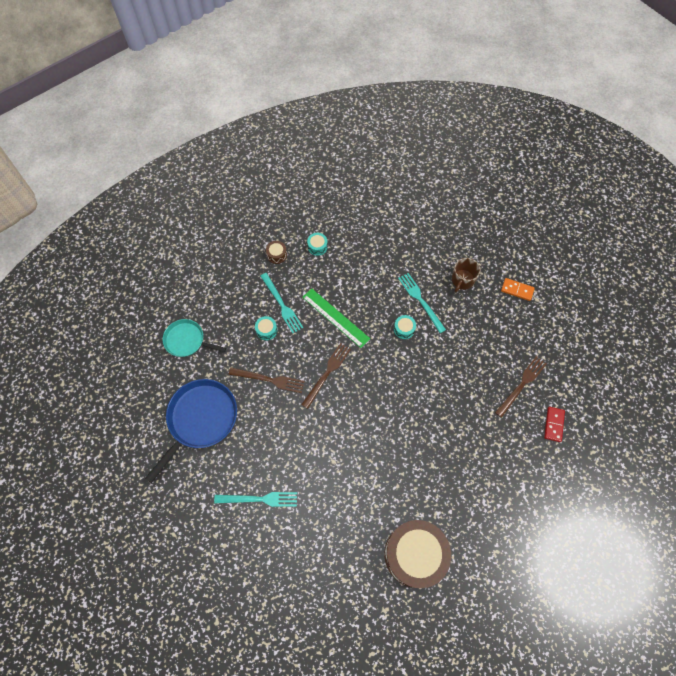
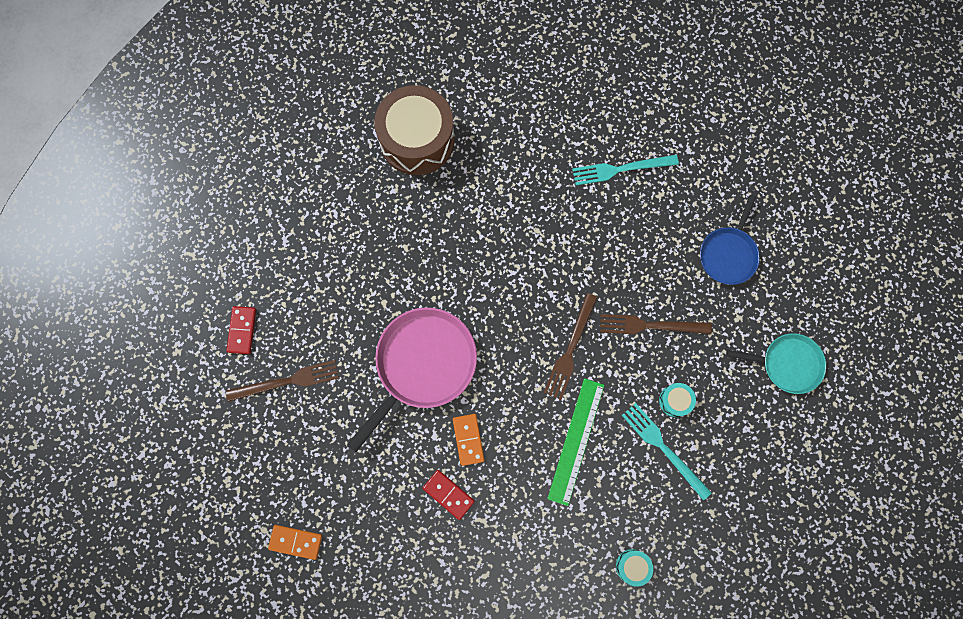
camera: 170 degrees right, 10 degrees up
blue pan [145,379,237,483] -> blue pan [700,195,760,285], size x0.61
brown drum [266,241,287,264] -> none
green ruler [302,288,370,348] -> green ruler turned 75 degrees clockwise [547,378,604,506]
turquoise drum [394,315,416,339] -> orange domino [453,414,484,466]
turquoise fork [398,273,446,333] -> red domino [423,470,475,520]
brown mug [452,258,481,292] -> none
brown fork [495,356,547,418] -> brown fork turned 135 degrees counterclockwise [226,360,339,402]
none -> pink pan [347,307,477,452]

